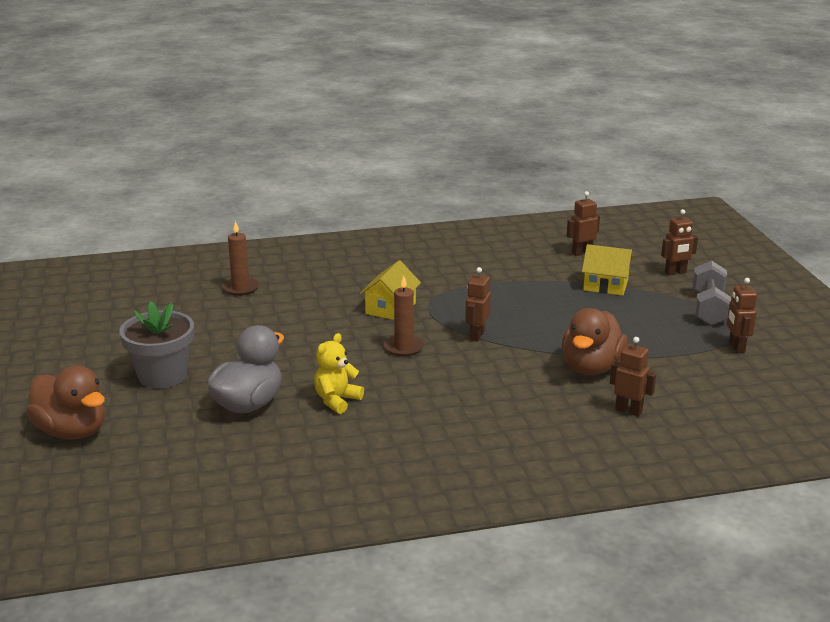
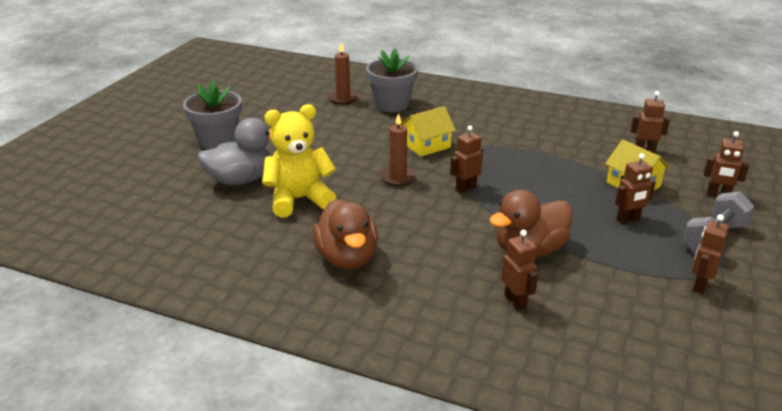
camera: 35 degrees right, 5 degrees up
brown duck [26,366,105,440] -> brown duck moved to [312,199,378,270]
yellow teddy bear [314,333,364,414] -> yellow teddy bear [262,104,336,218], size x1.65
none -> grey flower pot [366,48,418,112]
none -> brown robot [615,153,656,224]

